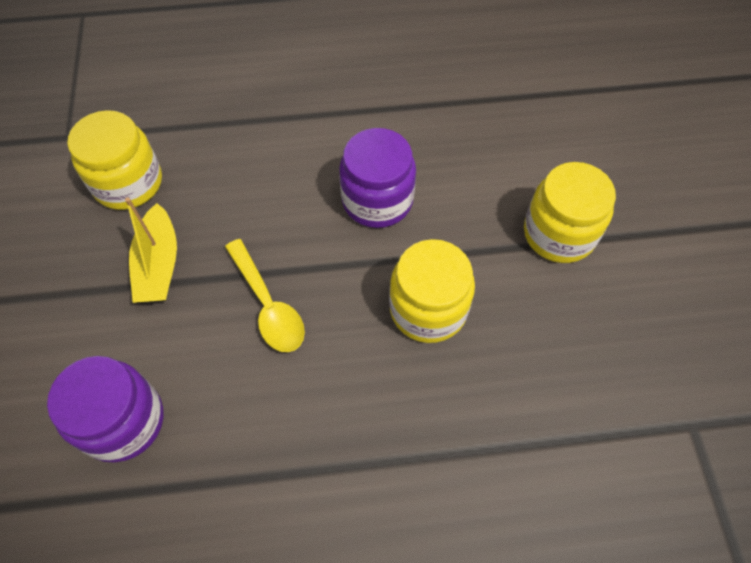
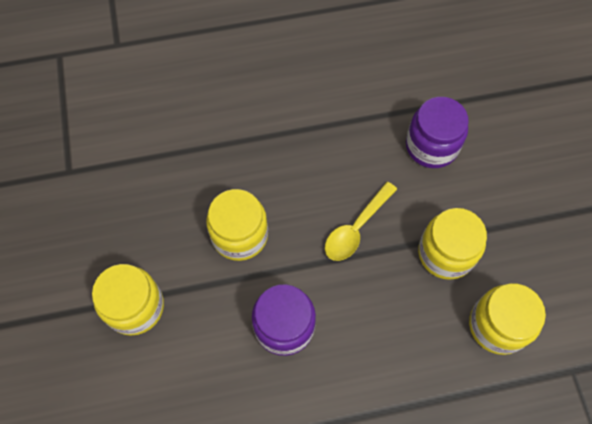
camera: 175 degrees right, 5 degrees up
yellow boat [125,198,177,303] -> yellow jar [418,208,487,280]
yellow spoon [225,239,305,352] -> yellow spoon turned 105 degrees counterclockwise [325,182,397,261]

